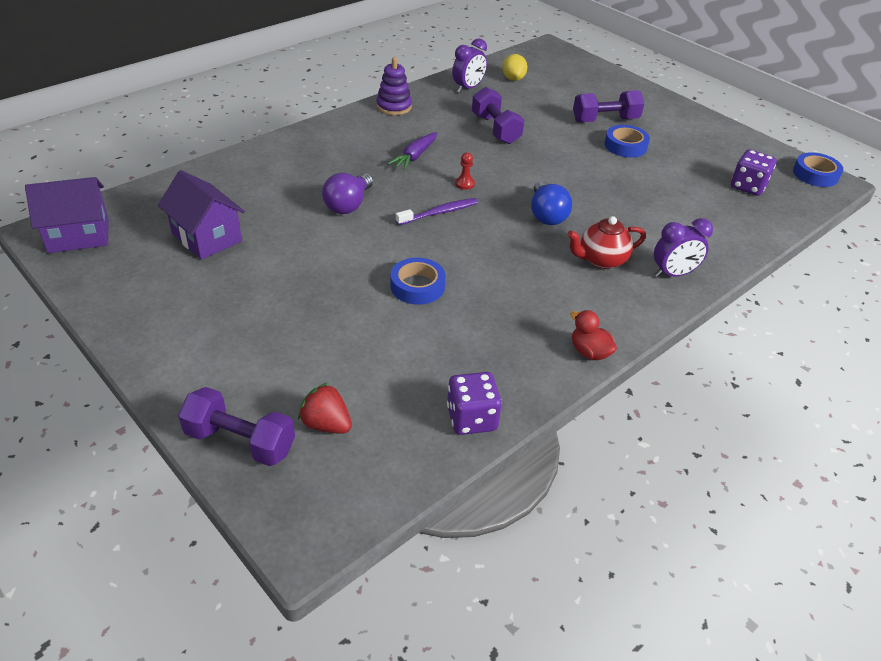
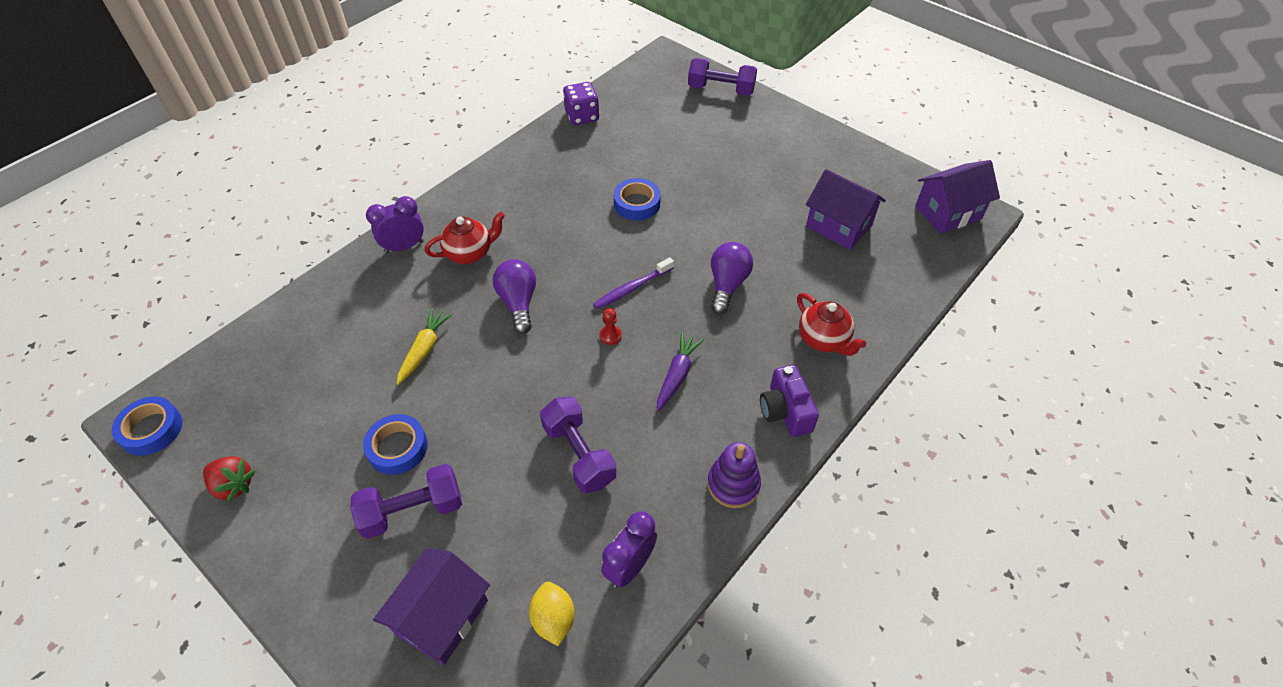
camera: 175 degrees right, 10 degrees up
red strawberry [298,383,352,434] -> red strawberry moved to [203,456,255,502]
blue light bulb [531,181,572,225] -> purple light bulb [493,259,536,334]
red duck [570,310,617,360] -> none
purple dice [731,149,776,196] -> none
none -> purple house [373,548,490,665]
none -> yellow carrot [396,308,452,385]
none -> purple camera [760,365,819,437]
none -> red teapot [797,293,866,356]

